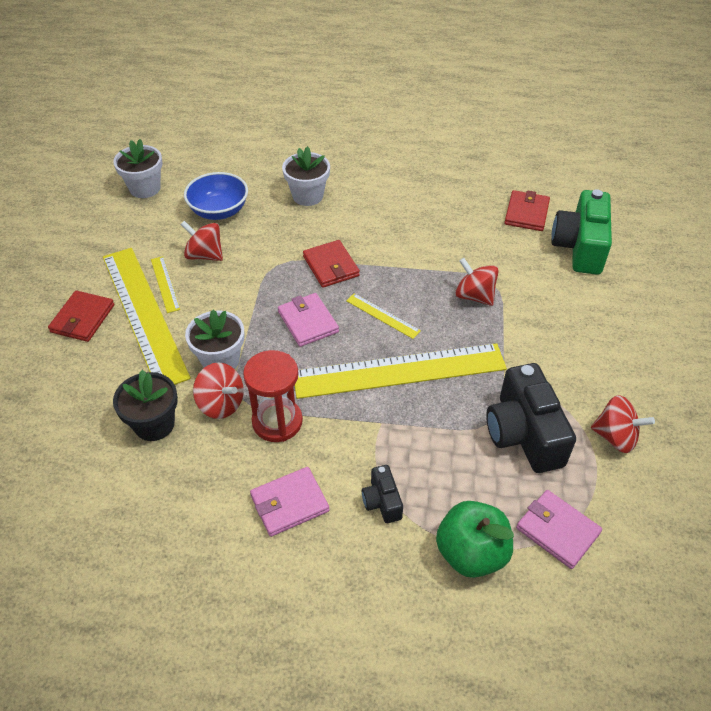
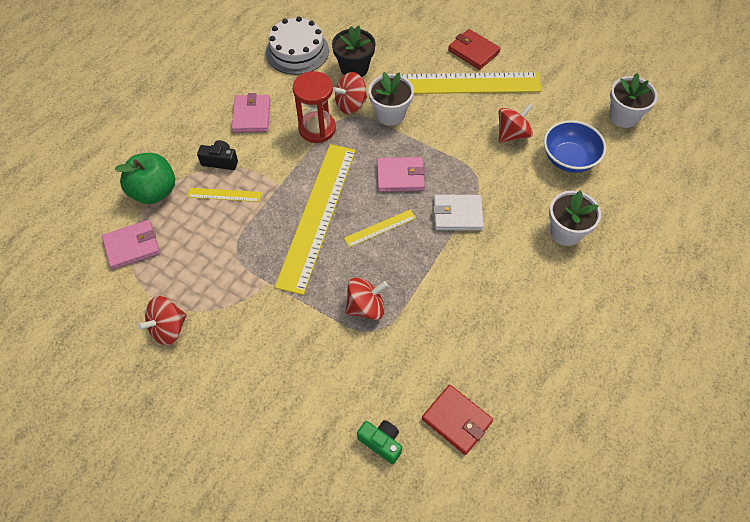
camera: 115 degrees right, 10 degrees up
yellow ruler [151,256,180,313] -> yellow ruler moved to [187,188,261,202]
red wallet [303,240,360,288] -> white wallet [433,195,484,231]
black camera [486,363,576,473] -> none
green camera [551,189,612,275] -> green camera [357,420,402,464], size x0.49
none -> white cake [266,17,329,75]

